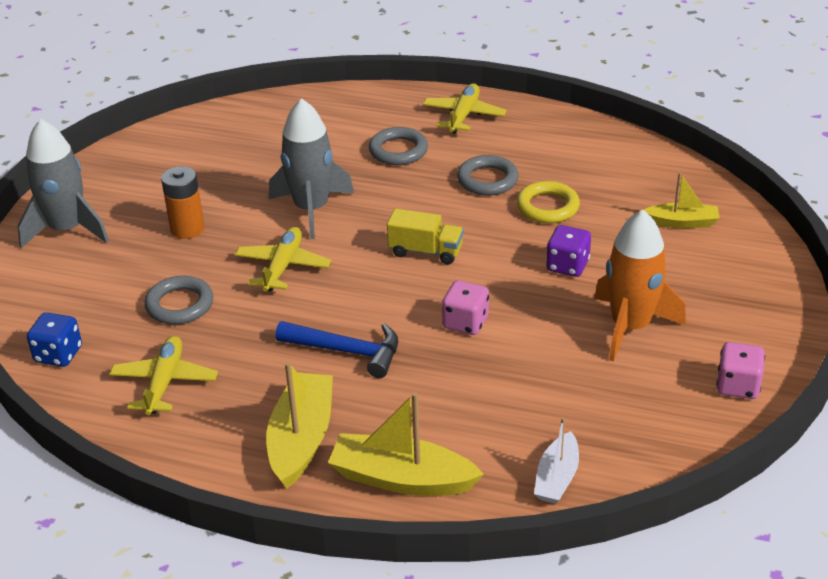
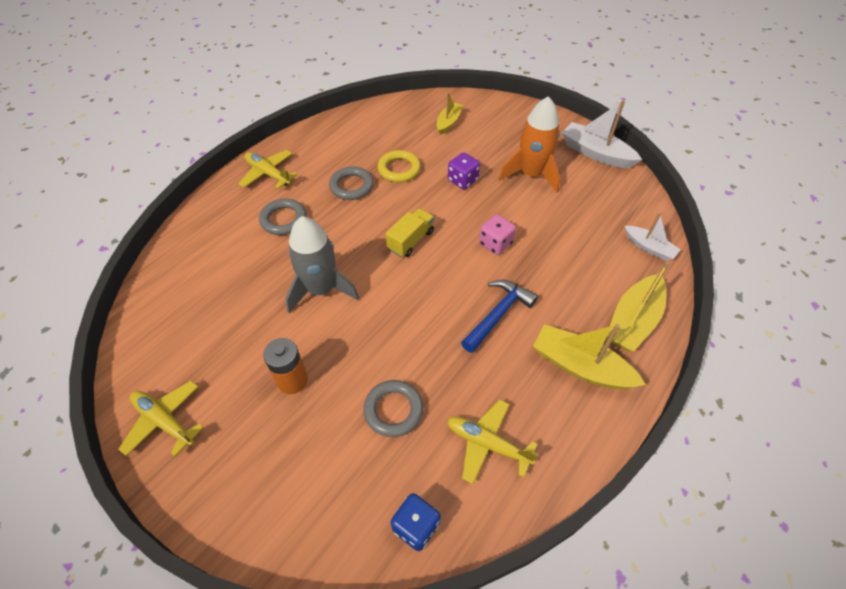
camera: 70 degrees left, 15 degrees up
grey rocket [17,119,109,249] -> none
yellow plane [235,227,331,292] -> yellow plane moved to [119,381,204,456]
pink dice [716,342,765,399] -> white boat [562,100,642,168]

